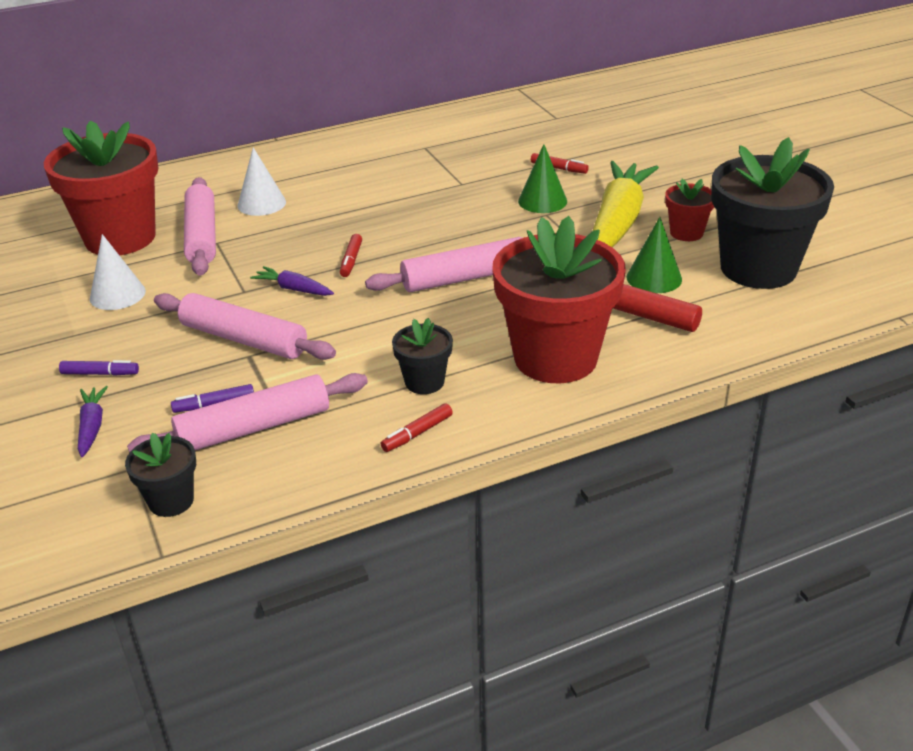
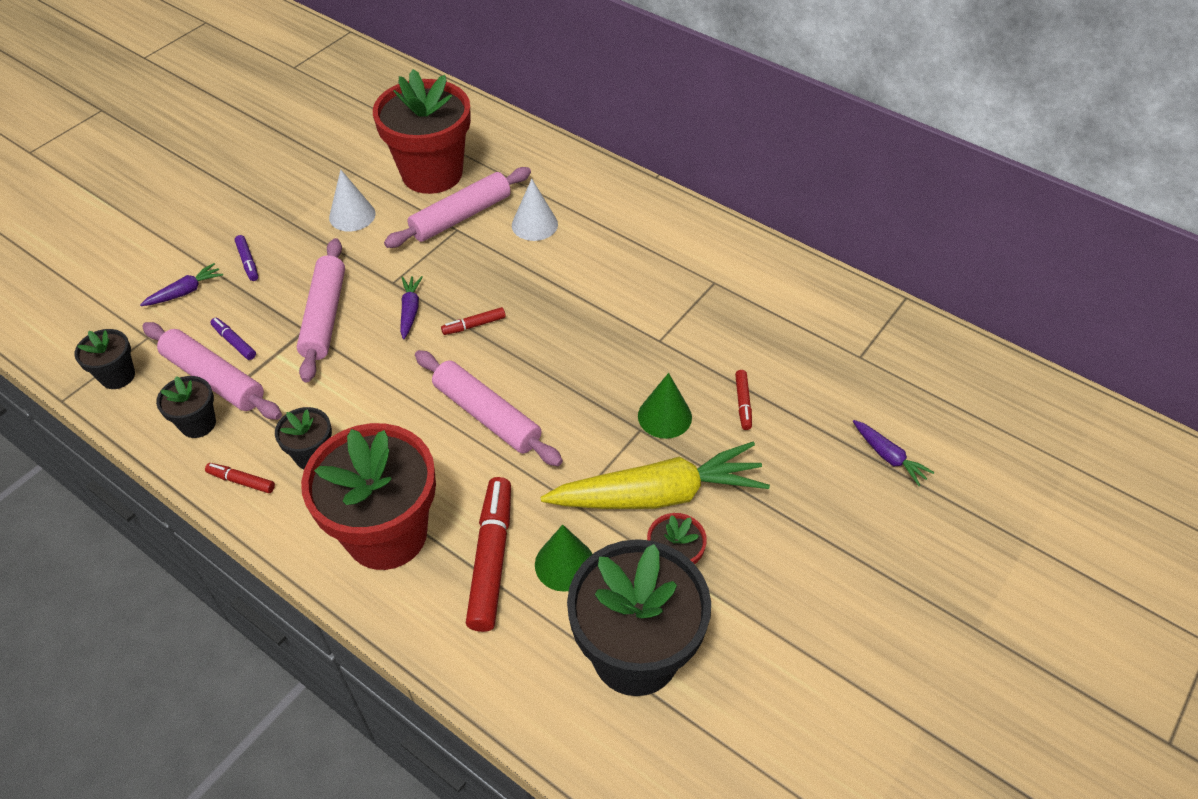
camera: 60 degrees right, 15 degrees up
none -> black flower pot [156,376,216,438]
none -> purple carrot [853,420,934,486]

